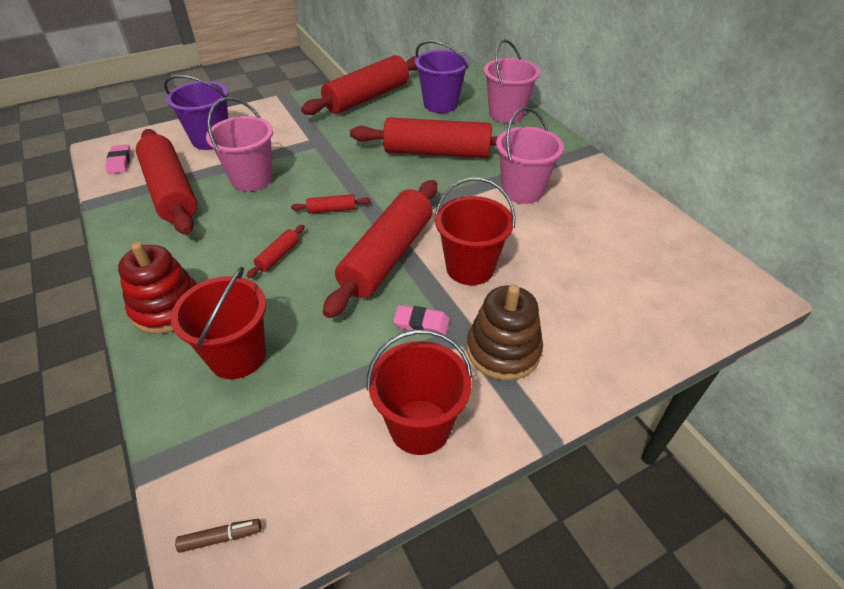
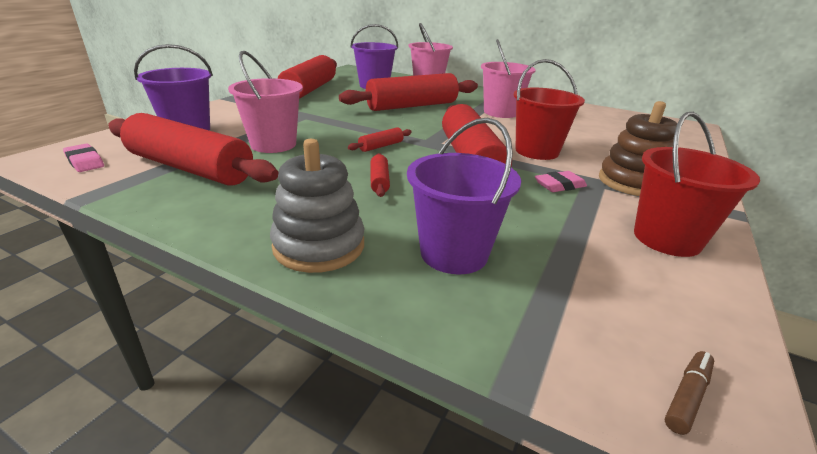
camera: 35 degrees left, 15 degrees down
red stacking toy [118,242,197,334] -> grey stacking toy [270,139,364,273]
red bucket [171,267,266,379] -> purple bucket [407,118,521,274]

